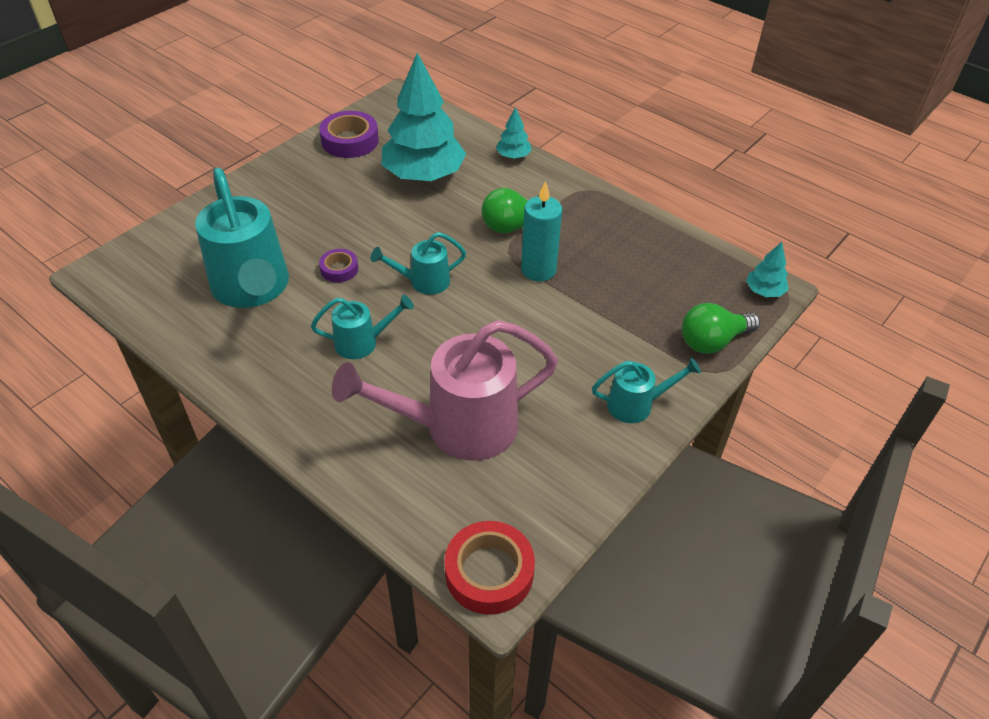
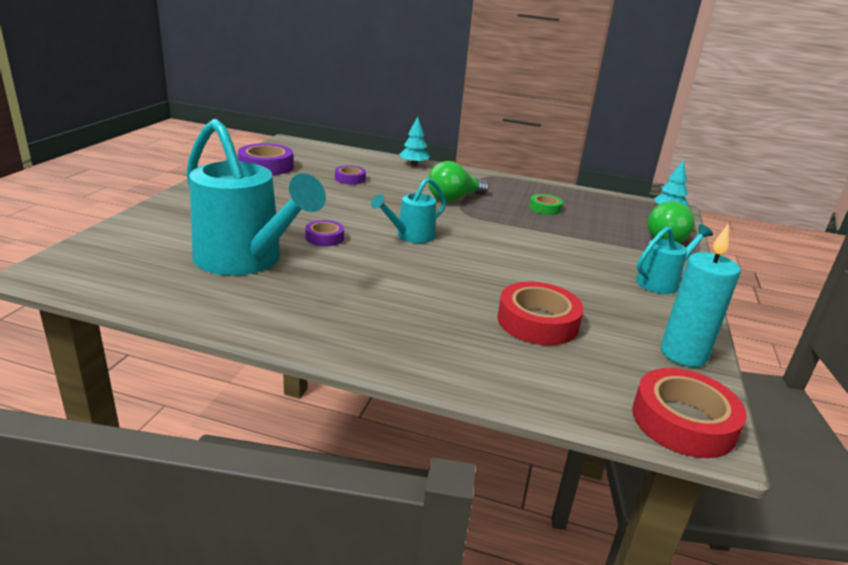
camera: 25 degrees left, 20 degrees down
turquoise watering can [311,295,414,359] -> none
pink watering can [332,320,558,461] -> red tape [497,282,584,345]
turquoise tree [382,53,466,181] -> purple tape [335,166,366,185]
turquoise candle [521,181,562,282] -> turquoise candle moved to [661,225,741,367]
none -> green tape [529,194,563,215]

